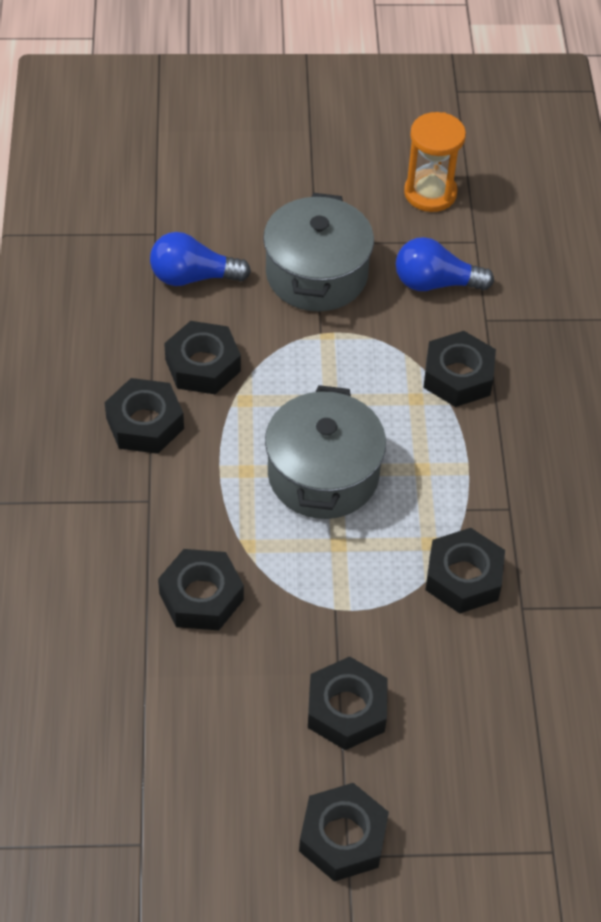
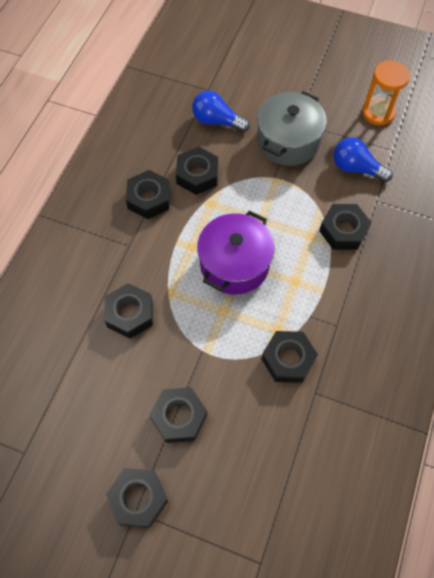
camera: 25 degrees right, 10 degrees up
grey pot [265,385,386,519] -> purple pot [197,210,274,295]

